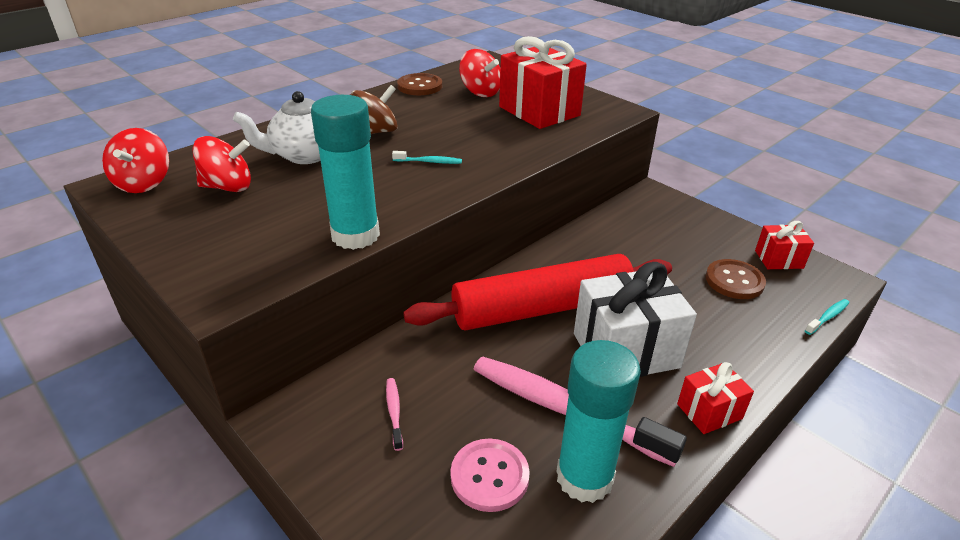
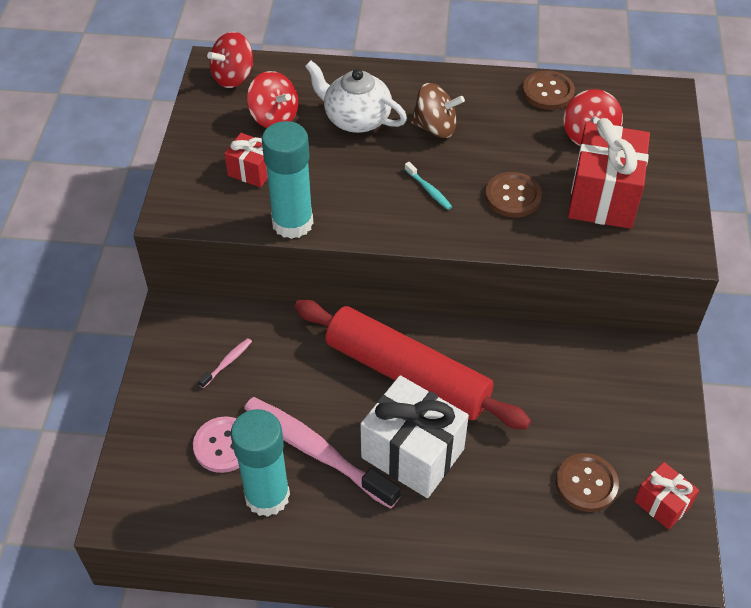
camera: 50 degrees right, 15 degrees up
pink toothbrush [474,357,687,467] -> pink toothbrush turned 45 degrees counterclockwise [244,397,401,509]
red gift [677,362,754,434] -> red gift moved to [224,133,268,187]
turquoise toothbrush [805,299,849,335] -> none
none -> brown button [485,172,542,218]

